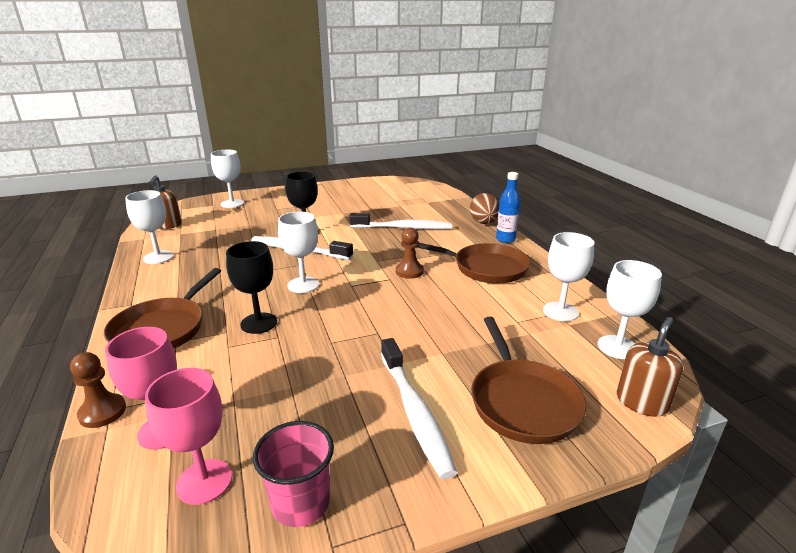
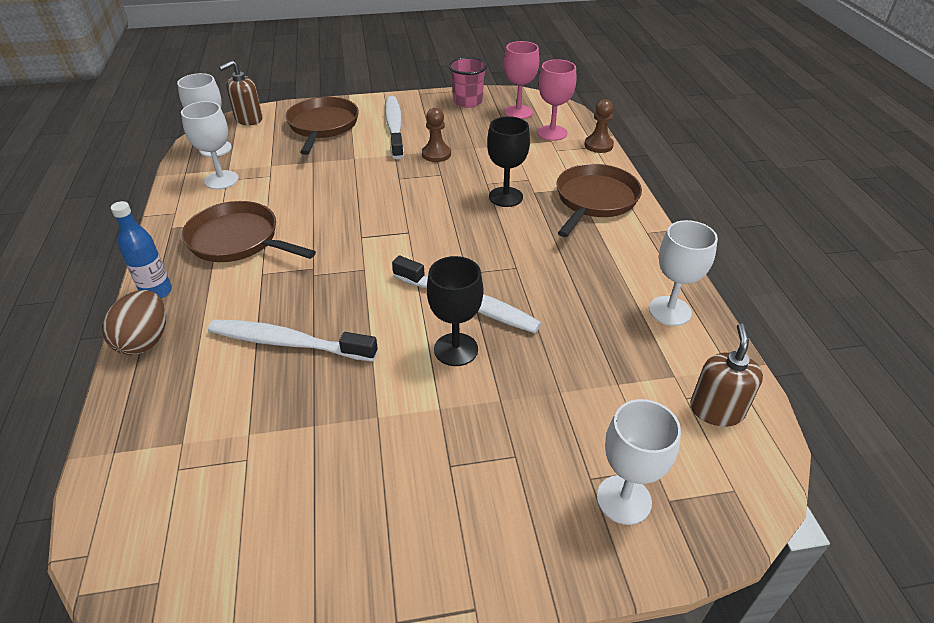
camera: 170 degrees left, 15 degrees up
white goblet [278,211,319,293] -> none
brown pawn [396,228,424,279] -> brown pawn moved to [422,108,451,162]

